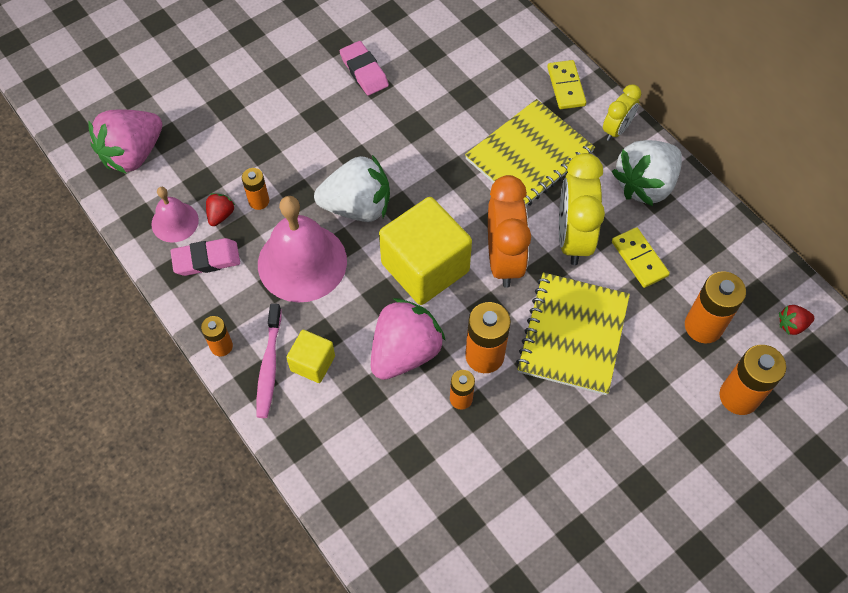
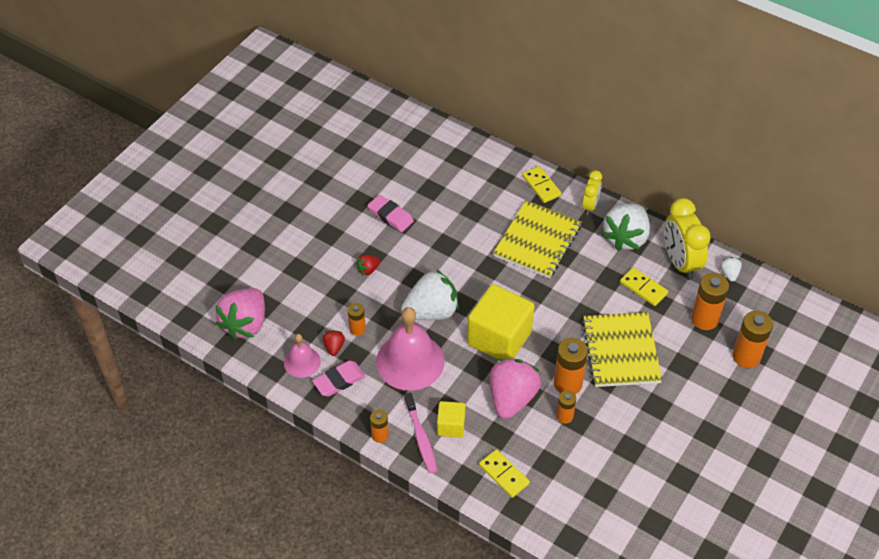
camera: 20 degrees left, 10 degrees down
orange clock [488,175,531,288] -> none
yellow clock [559,153,605,265] -> yellow clock moved to [664,198,711,280]
red strawberry [779,305,814,335] -> red strawberry moved to [356,254,381,275]
none -> yellow domino [479,449,530,498]
none -> white strawberry [720,257,742,282]

